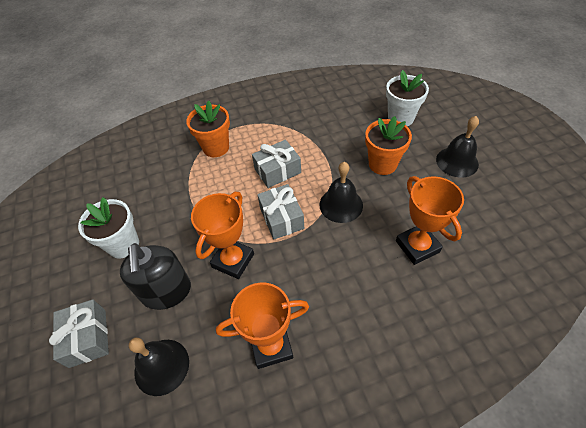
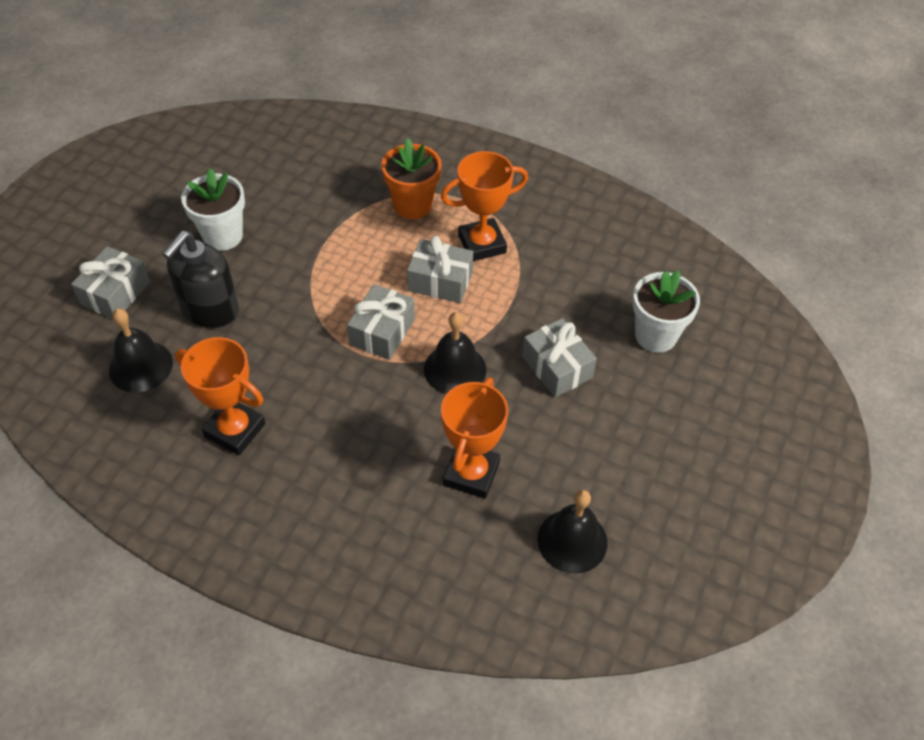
camera: 40 degrees right, 0 degrees up
orange trophy [191,192,254,279] -> orange trophy moved to [441,151,528,261]
orange flower pot [365,116,412,175] -> grey gift [522,318,597,397]
black bell [436,116,479,178] -> black bell moved to [537,490,608,574]

